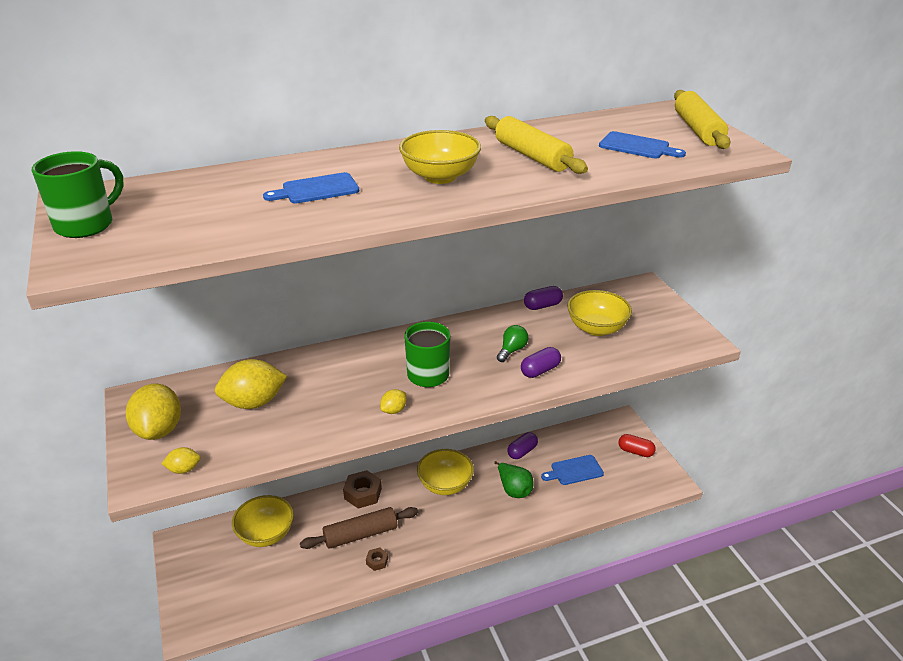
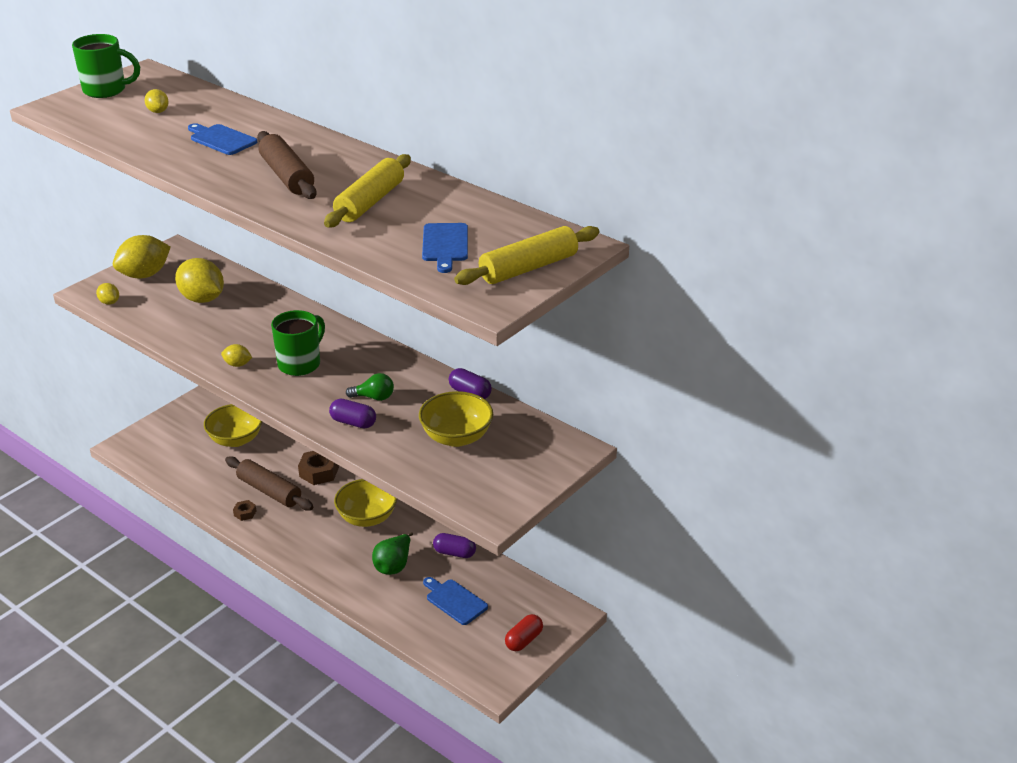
camera: 60 degrees right, 0 degrees up
yellow bowl [399,130,481,184] -> brown rolling pin [257,131,317,199]
red capsule [618,434,656,457] -> red capsule turned 45 degrees clockwise [505,614,543,651]
none -> yellow lemon [145,89,169,113]

